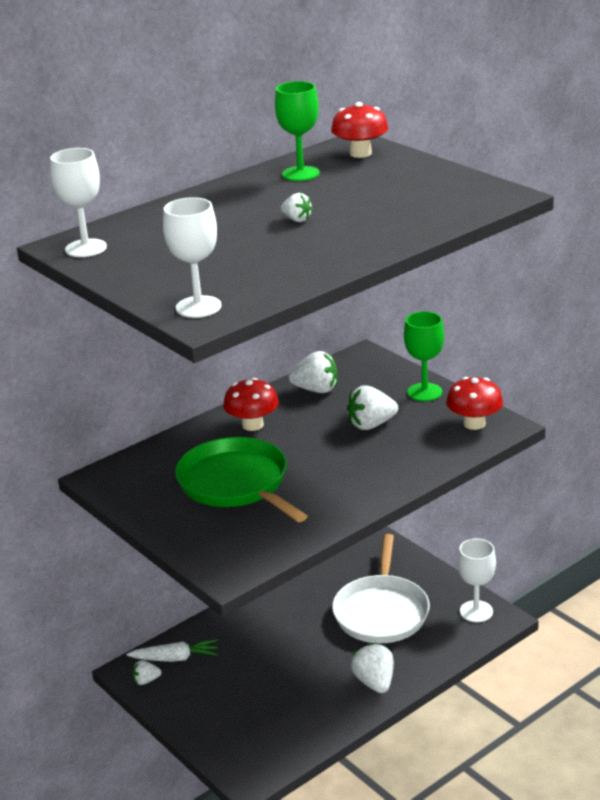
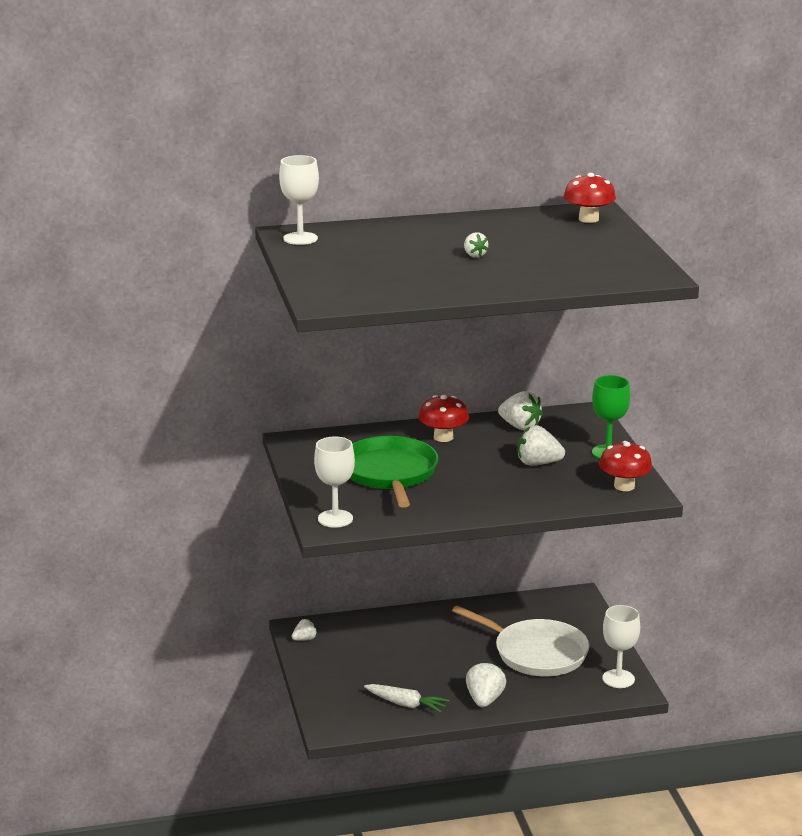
camera: 25 degrees right, 5 degrees down
white carrot [127,639,218,662] -> white carrot moved to [364,684,449,713]
white strawberry [132,660,161,685] -> white strawberry turned 135 degrees clockwise [292,619,317,641]
white goblet [163,197,221,318] -> white goblet moved to [314,437,355,528]
green goblet [275,81,320,181] -> none
white pan [332,534,430,643] -> white pan turned 90 degrees counterclockwise [452,606,590,676]

